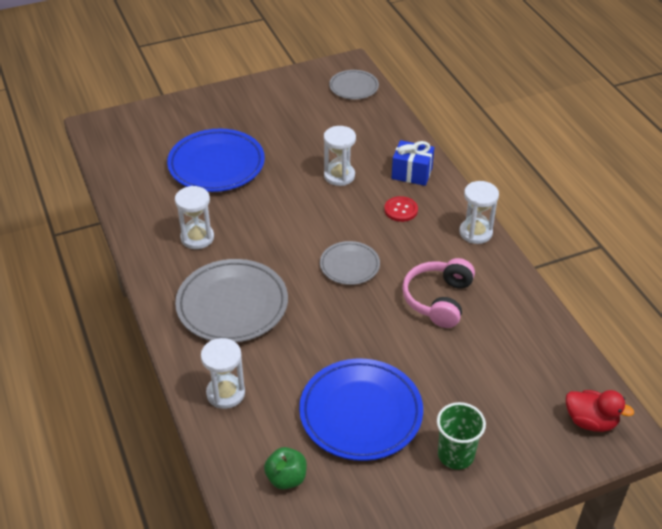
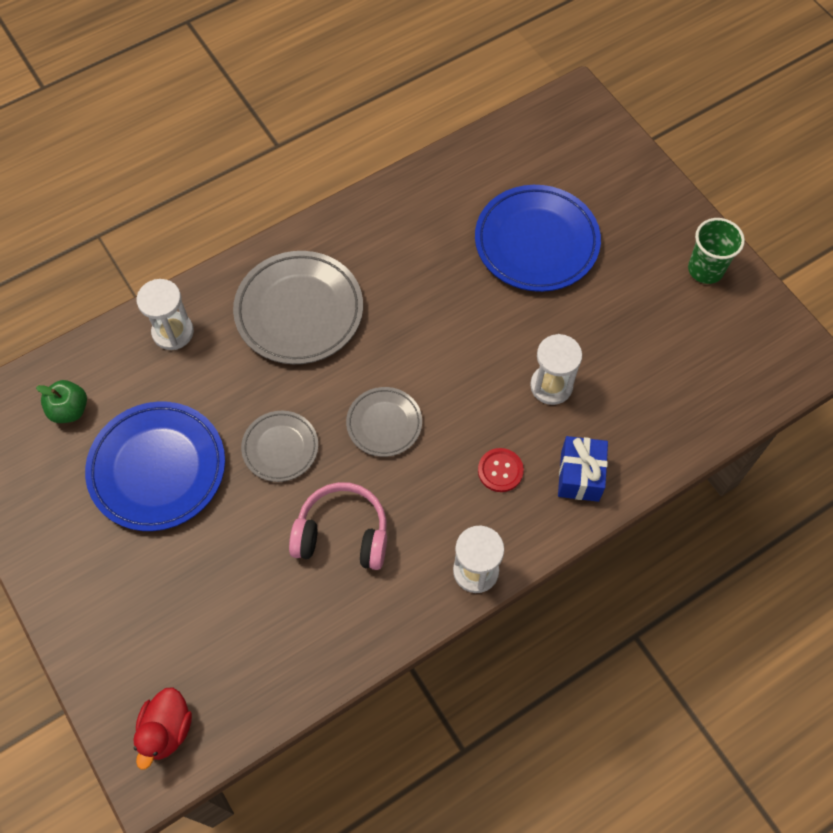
camera: 80 degrees right, 20 degrees up
white hourglass [175,186,214,249] -> none
grey plate [329,70,379,99] -> grey plate moved to [241,411,318,482]
green cup [437,402,486,470] -> green cup moved to [688,218,745,284]

